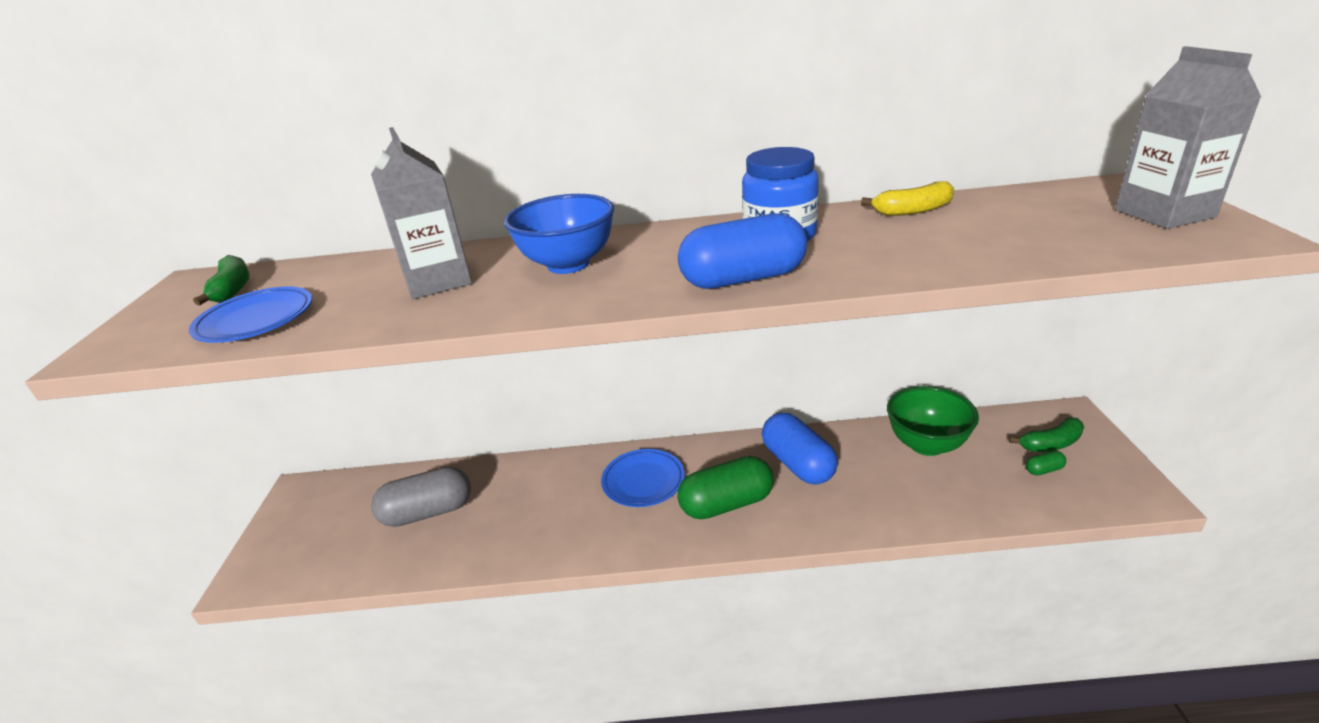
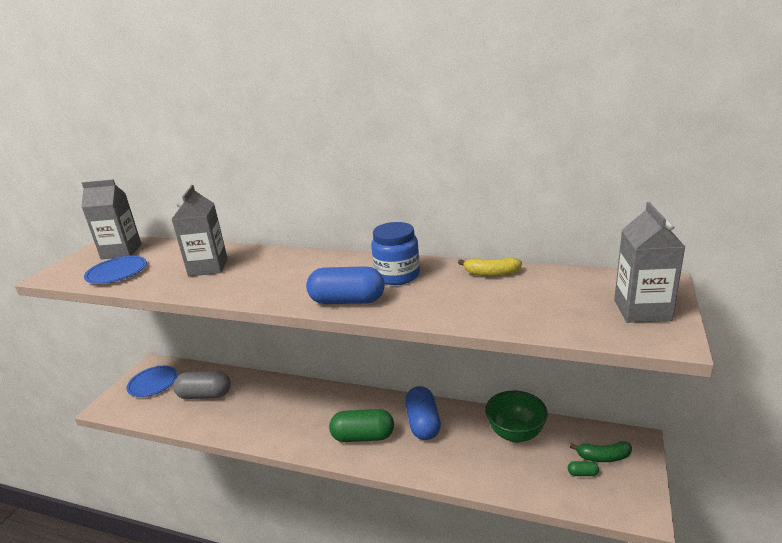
camera: 20 degrees right, 5 degrees down
green banana [193,255,250,306] -> grey carton [81,179,142,259]
blue bowl [504,194,614,274] -> none
blue plate [601,449,685,507] -> blue plate moved to [127,366,178,397]

